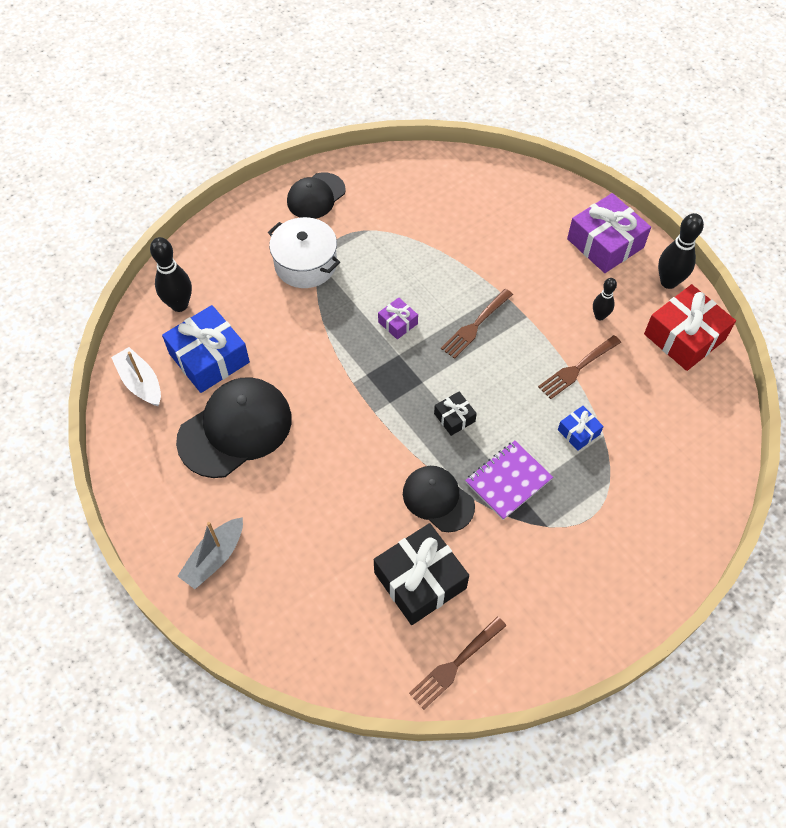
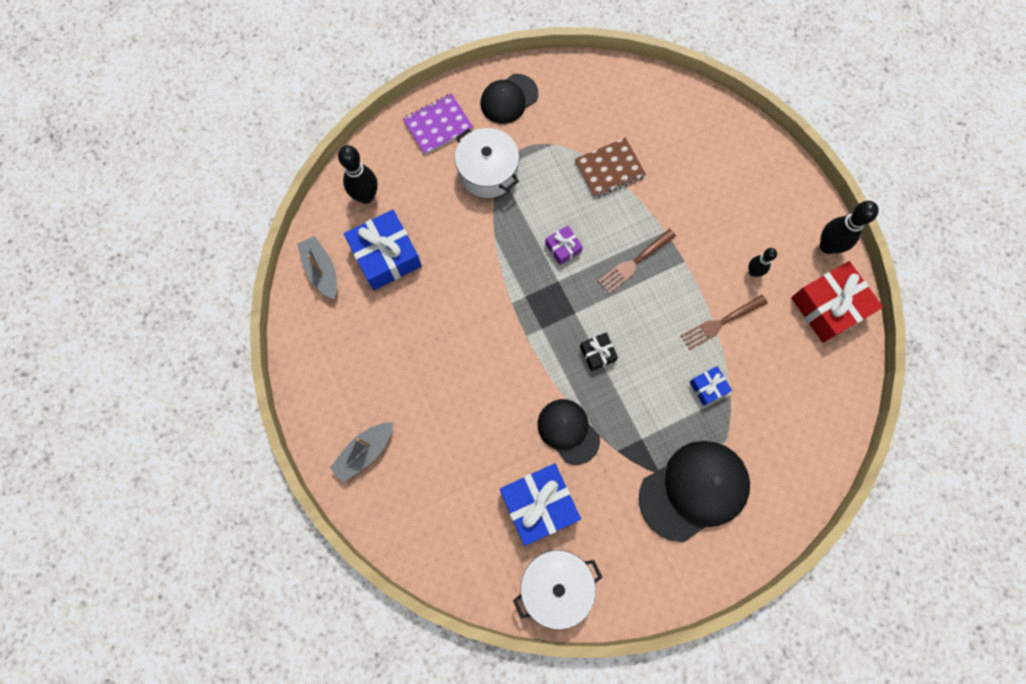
camera: 10 degrees right, 15 degrees up
white boat [111,347,161,406] -> grey boat [297,236,337,299]
black cap [176,377,292,478] -> black cap moved to [639,441,750,542]
black gift [374,523,469,625] -> blue gift [500,463,581,546]
brown fork [409,616,506,709] -> white pot [513,550,602,630]
purple notebook [465,441,553,520] -> purple notebook moved to [403,93,474,155]
purple gift [567,193,651,273] -> none
none -> brown notebook [575,138,646,198]

